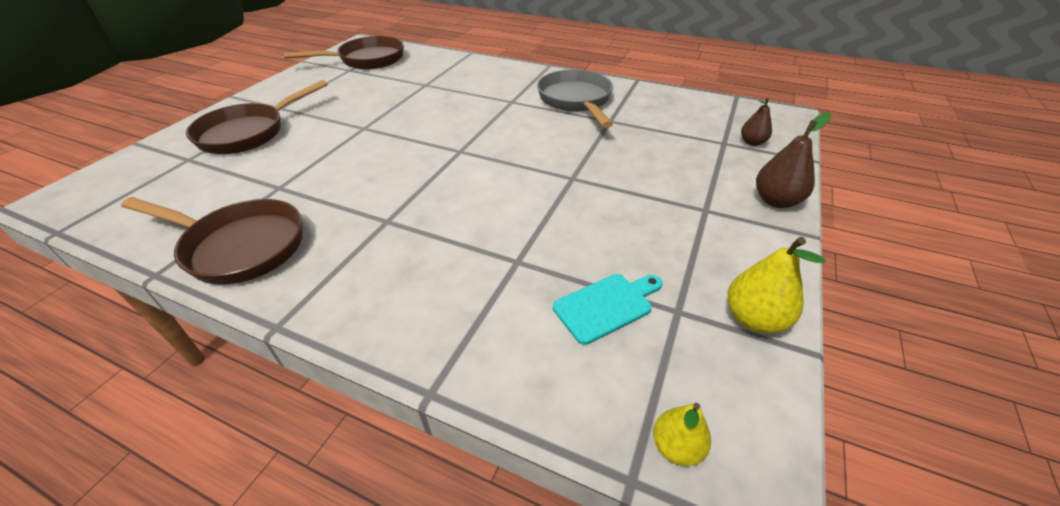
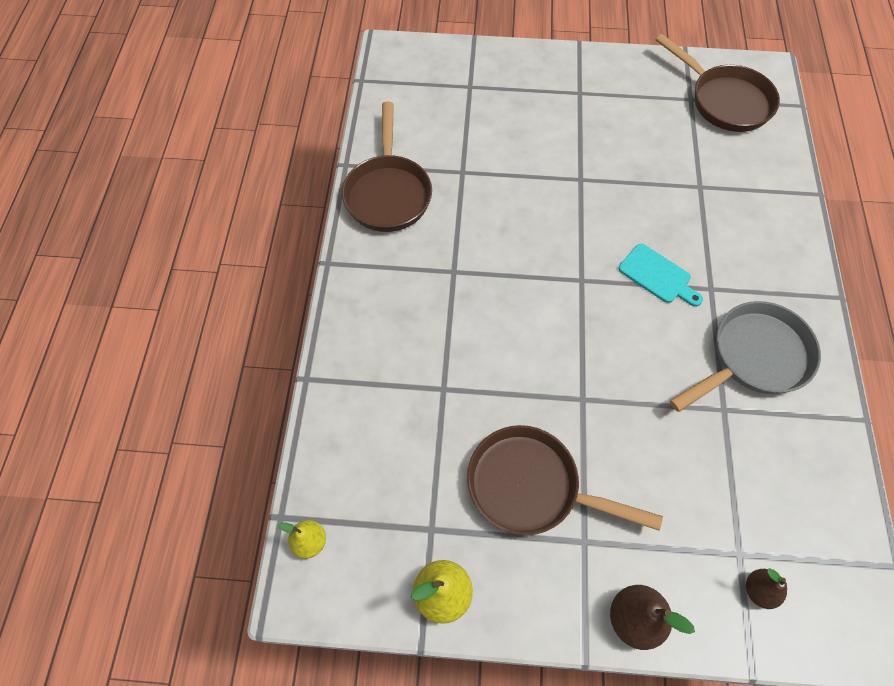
camera: 70 degrees right, 20 degrees up
brown pan [186,80,328,154] -> brown pan moved to [467,425,663,535]
turquoise cutting board [553,274,663,345] -> turquoise cutting board moved to [619,244,703,307]

